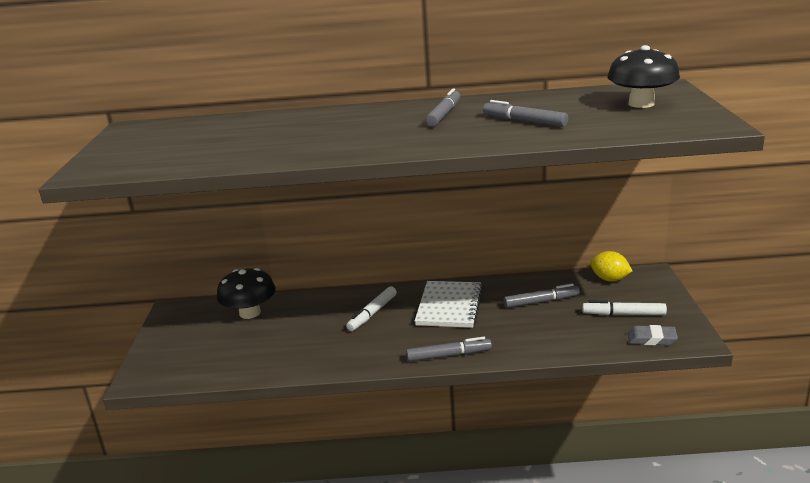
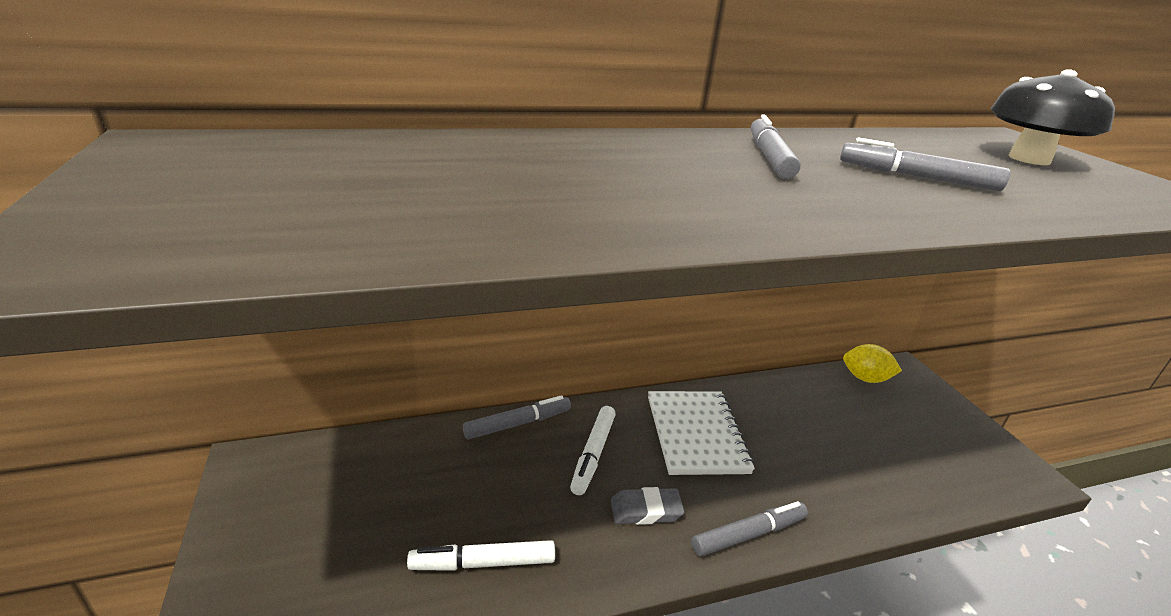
camera: 20 degrees left, 5 degrees up
black mushroom [217,268,276,319] -> none
grey marker [504,283,580,308] -> grey marker moved to [463,395,571,439]
white marker [582,300,667,315] -> white marker moved to [407,540,555,571]
grey eraser [628,325,678,345] -> grey eraser moved to [611,487,684,525]

